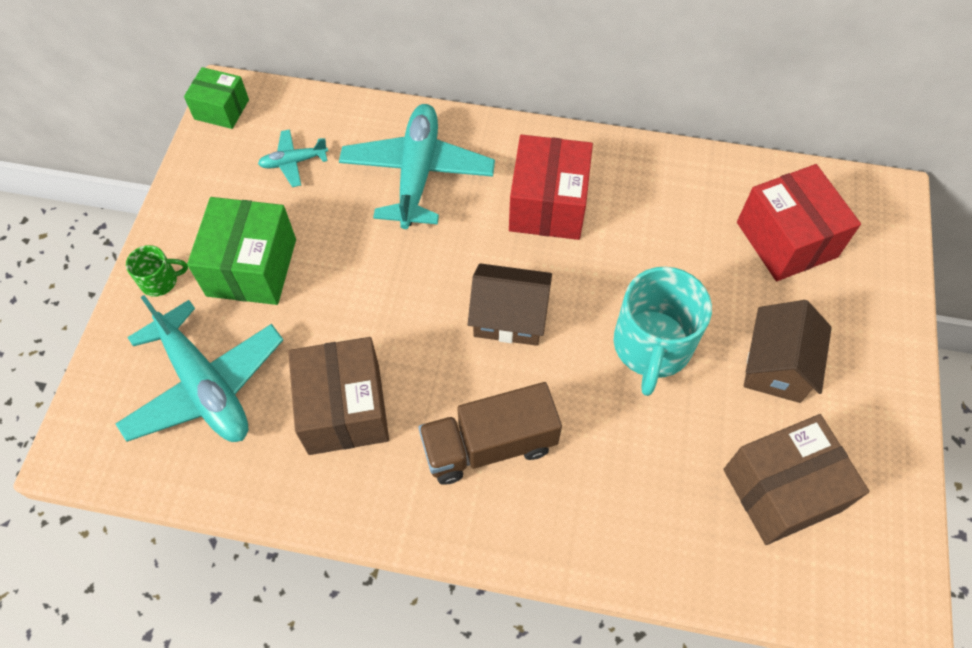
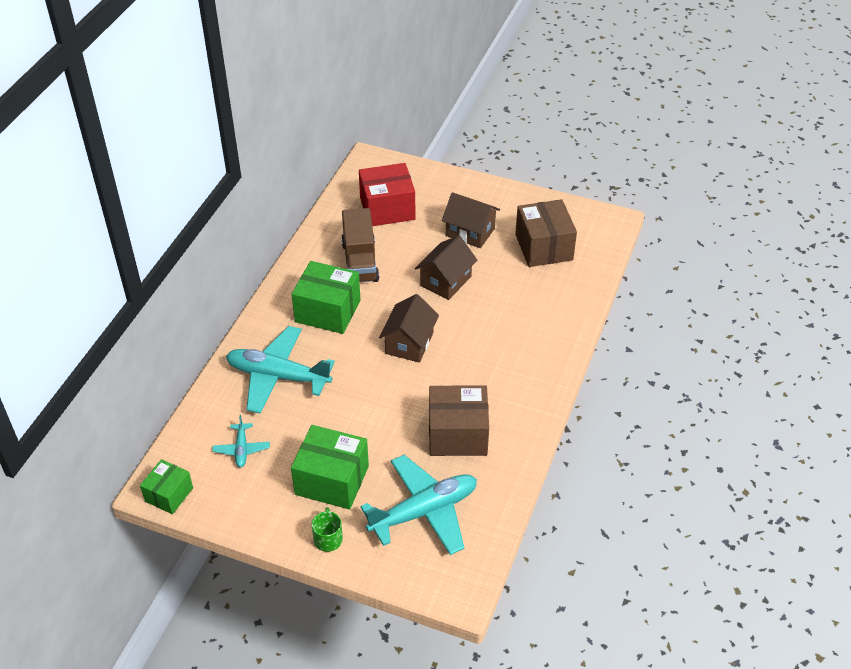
camera: 80 degrees left, 15 degrees down
brown truck [419,382,562,485] -> brown truck moved to [341,208,379,282]
red box [509,135,593,240] -> green box [292,261,360,334]
turquoise mug [614,267,712,396] -> brown house [415,235,477,300]

